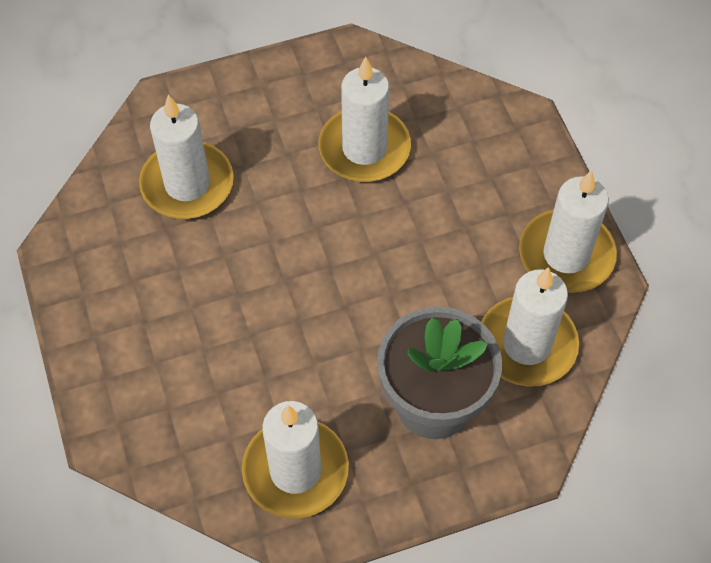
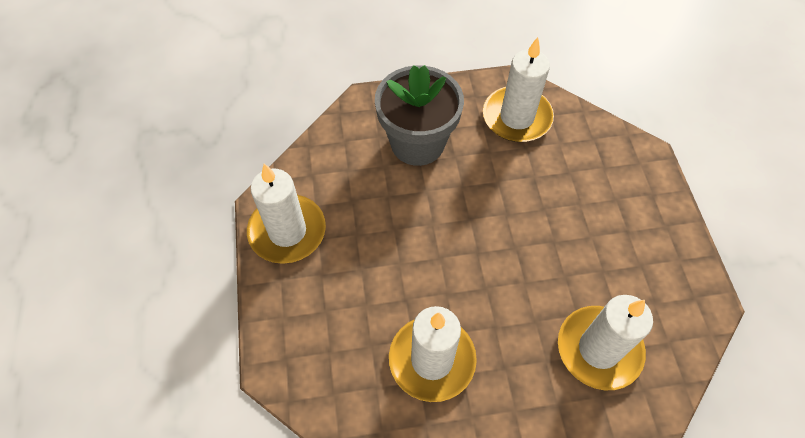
camera: 170 degrees left, 0 degrees up
white candle [481,267,579,387] -> none

